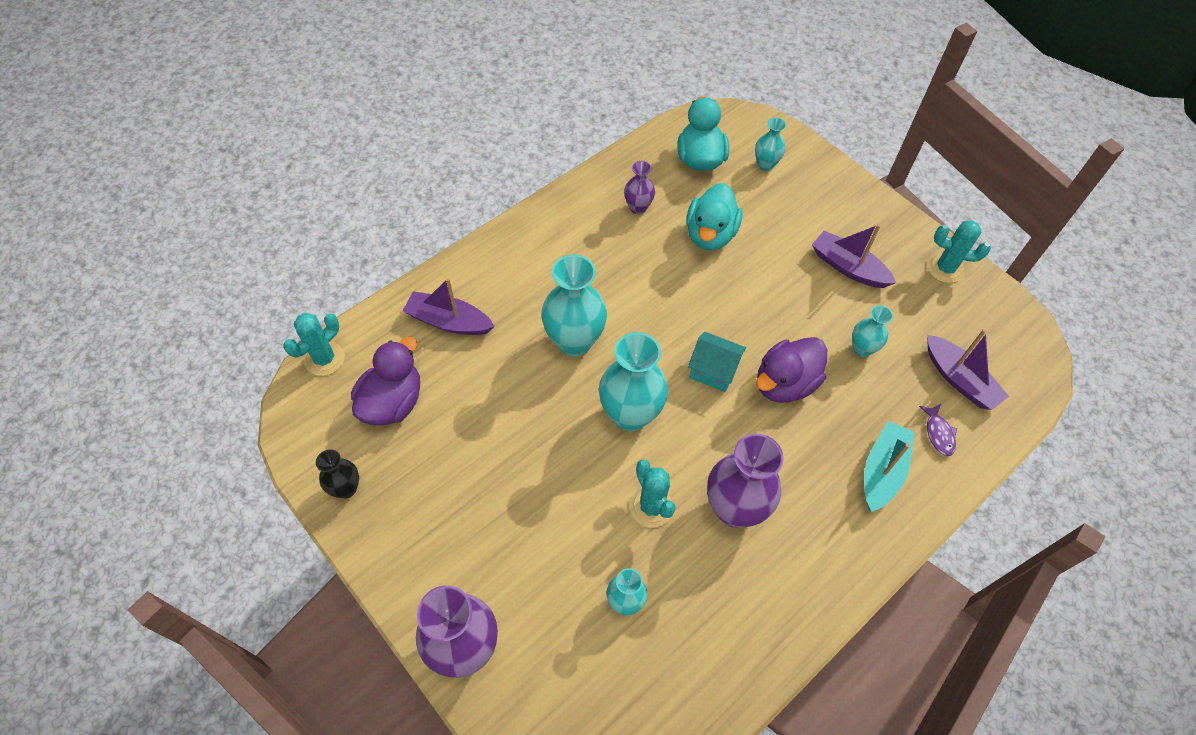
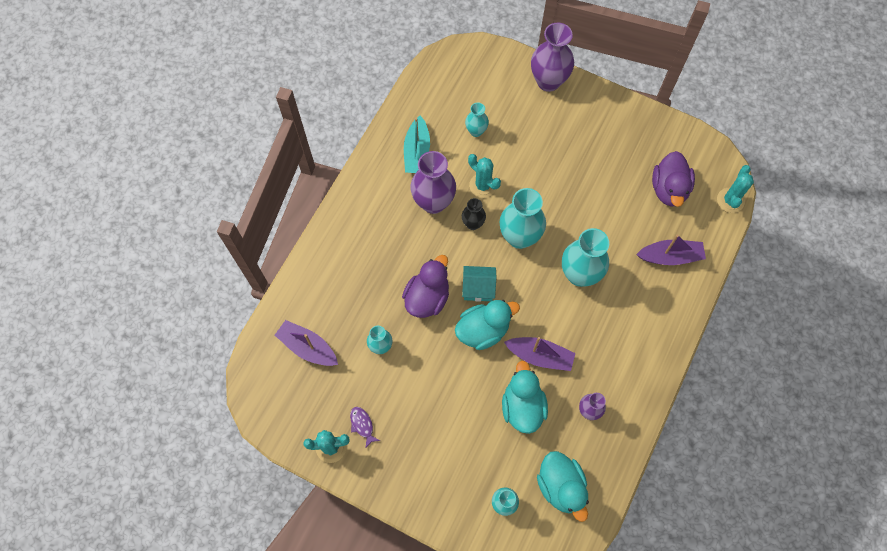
camera: 160 degrees right, 10 degrees up
black vase [316,449,359,498] -> black vase moved to [462,198,486,230]
purple boat [812,224,896,288] -> purple boat moved to [504,337,576,371]
turquoise boat [864,421,915,512] -> turquoise boat moved to [404,116,430,173]
purple fish [919,404,957,456] -> purple fish moved to [350,407,380,449]
none -> turquoise duck [455,300,520,350]

